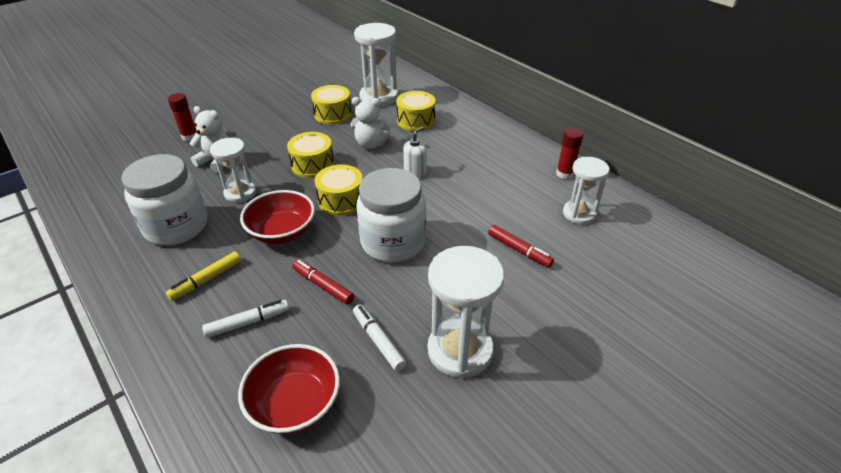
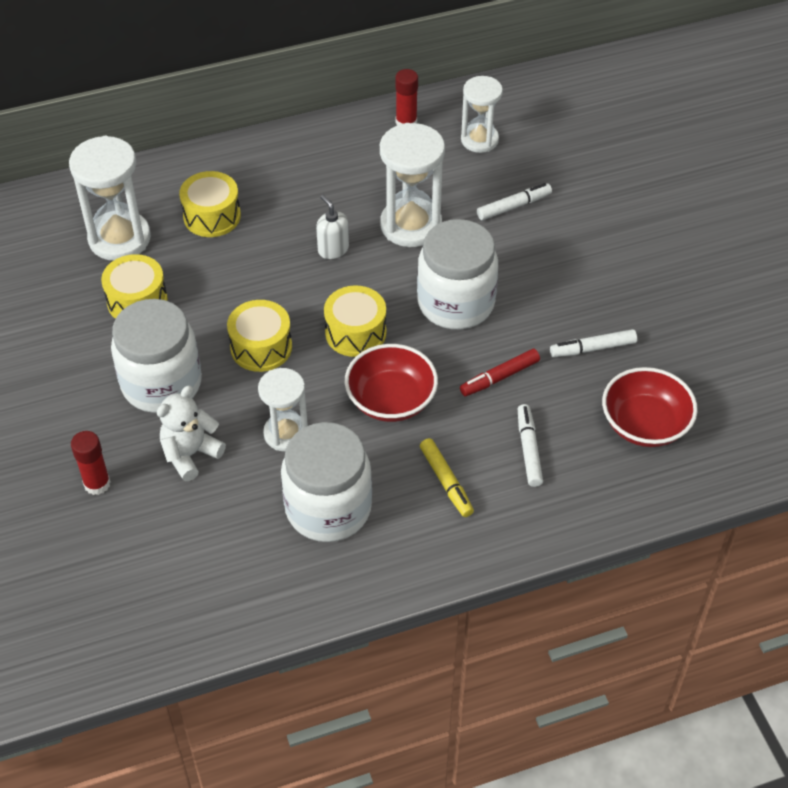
camera: 70 degrees left, 10 degrees up
white teddy bear [350,97,391,149] -> none
white hourglass [428,246,504,379] -> white hourglass moved to [380,123,445,247]
red marker [488,225,554,267] -> white marker [477,183,552,220]
none -> white jar [111,299,202,413]

